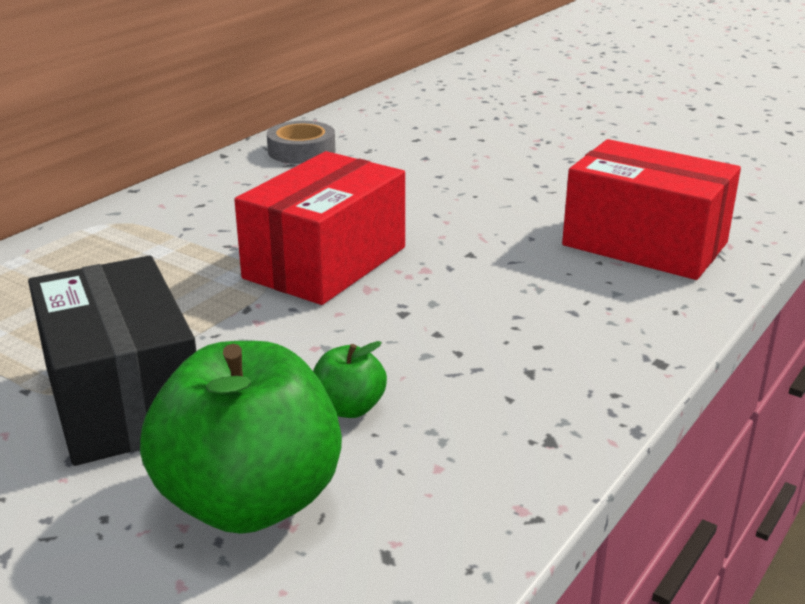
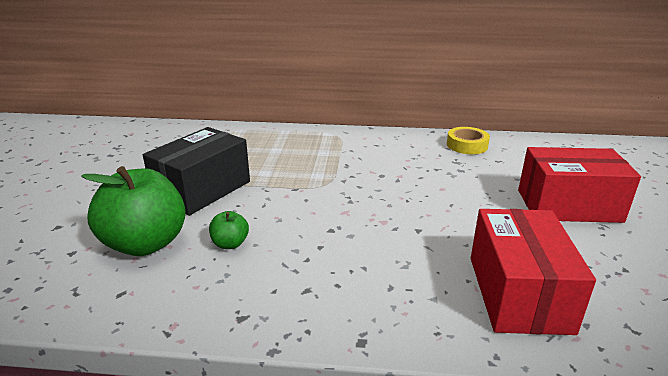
camera: 60 degrees right, 0 degrees up
red box [234,151,405,305] -> red box moved to [518,147,641,223]
grey tape [267,121,335,164] -> yellow tape [447,127,490,154]

